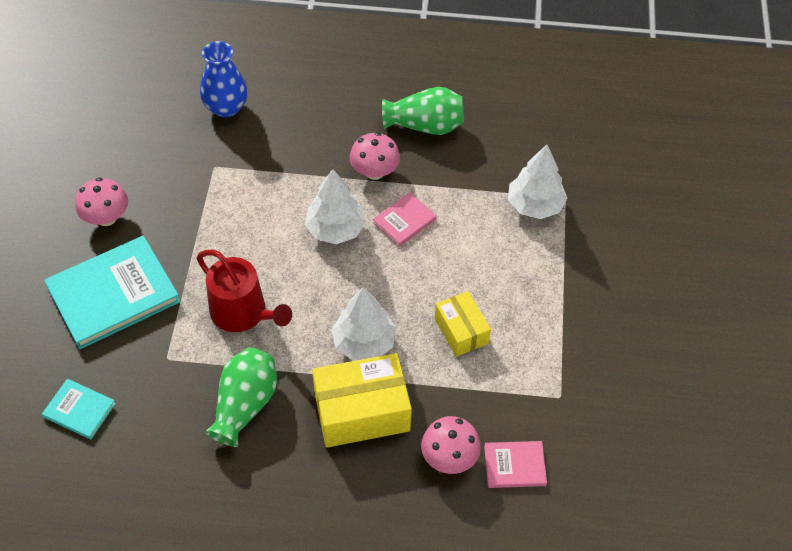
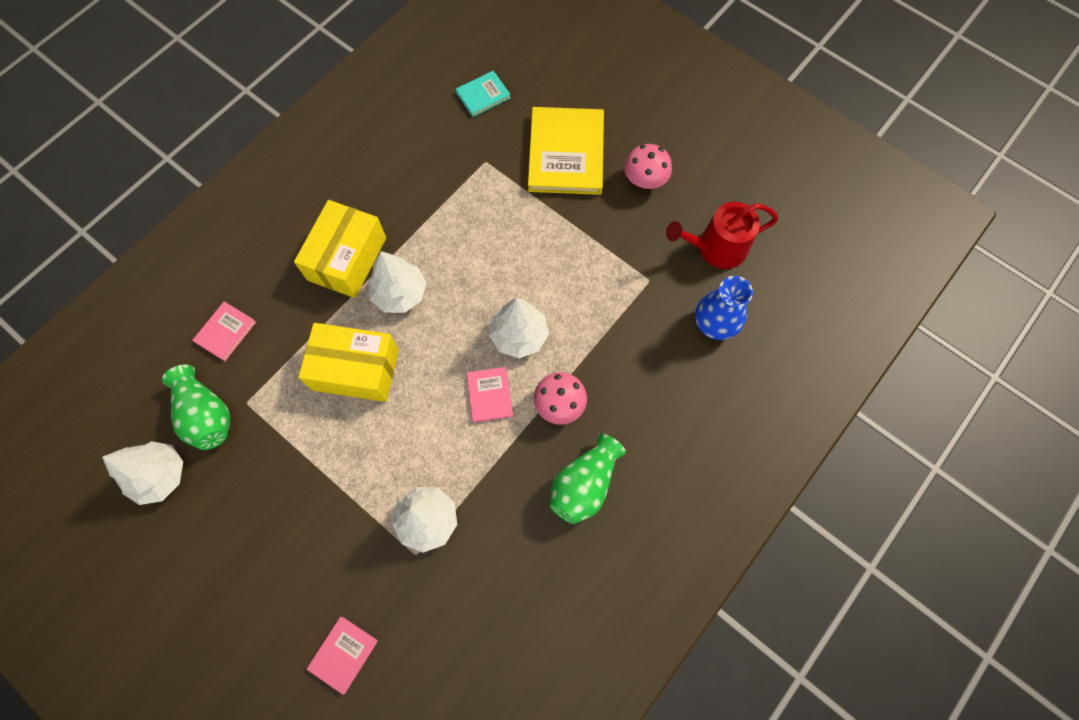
camera: 125 degrees right, 15 degrees up
turquoise book [44,236,180,349] -> yellow book [528,107,604,195]
red watering can [197,250,292,332] -> red watering can moved to [666,202,778,269]
green vase [205,348,277,447] -> green vase moved to [162,365,230,450]
pink mushroom [421,416,481,474] -> none
yellow box [435,291,491,357] -> yellow box [298,323,399,402], size x1.65
none -> white tree [102,441,183,505]
none -> pink book [307,617,378,695]

